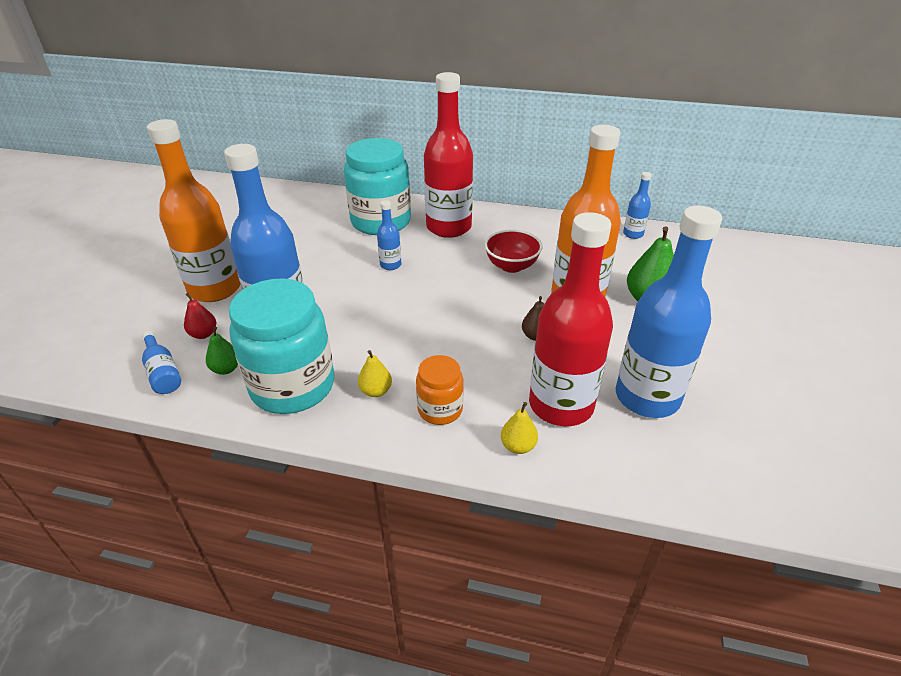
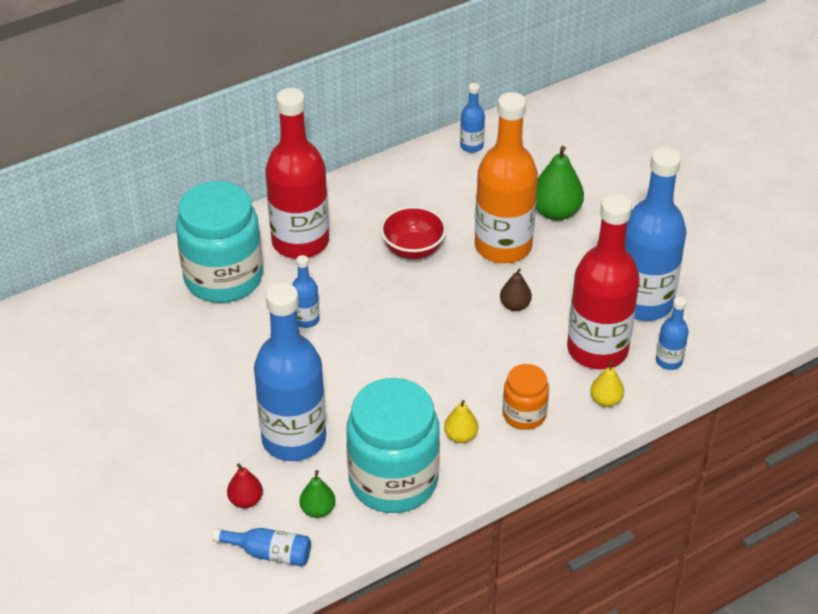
camera: 45 degrees left, 5 degrees up
orange bottle [147,119,240,302] -> none
none -> blue bottle [656,297,689,370]

